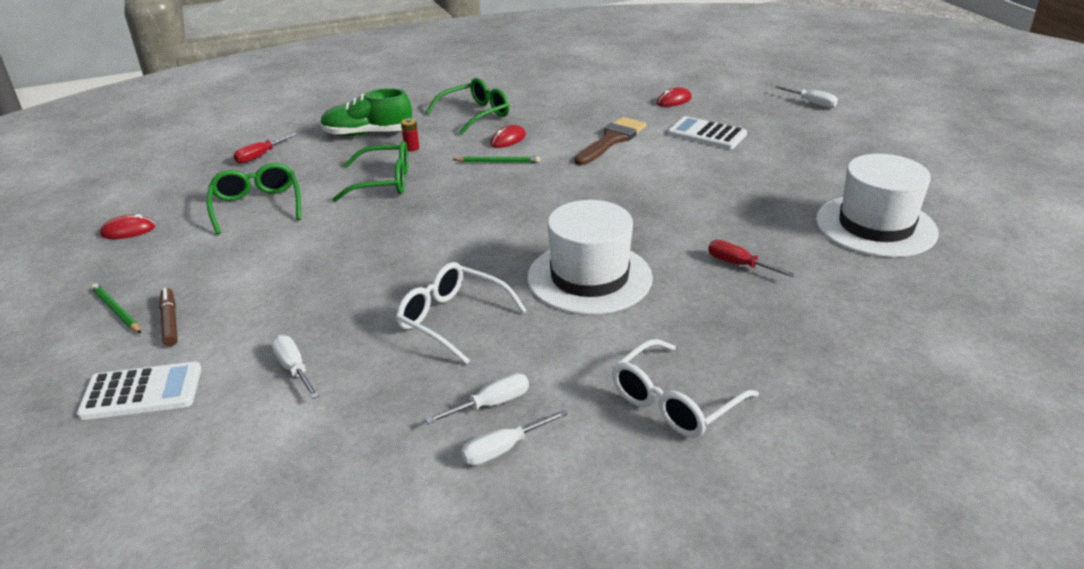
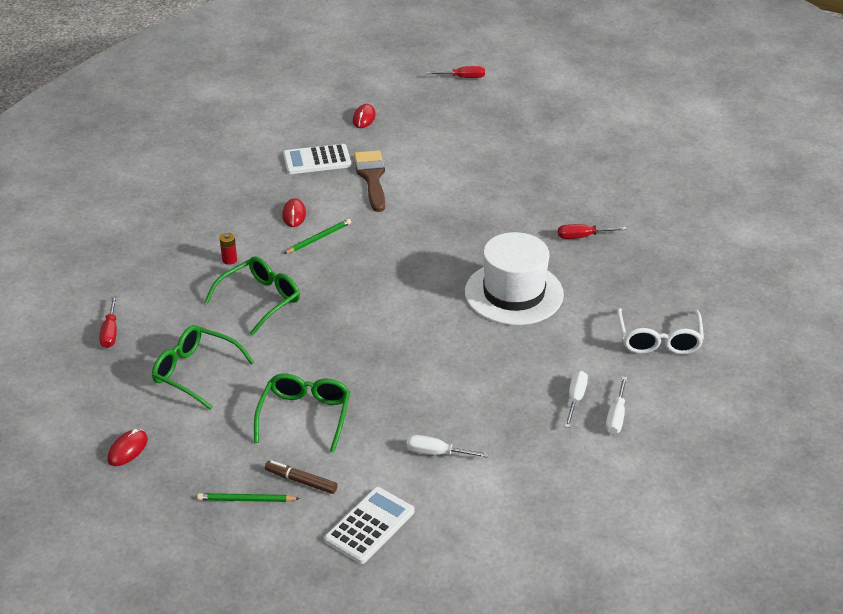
camera: 45 degrees left, 5 degrees up
green shoe [320,88,412,136] -> none
white glasses [396,262,527,364] -> none
green glasses [426,78,509,135] -> green glasses moved to [254,374,350,453]
white calculator [668,116,747,149] -> white calculator moved to [283,144,351,174]
white screwdriver [775,86,838,108] -> red screwdriver [426,66,485,78]
white hat [816,154,939,258] -> none

